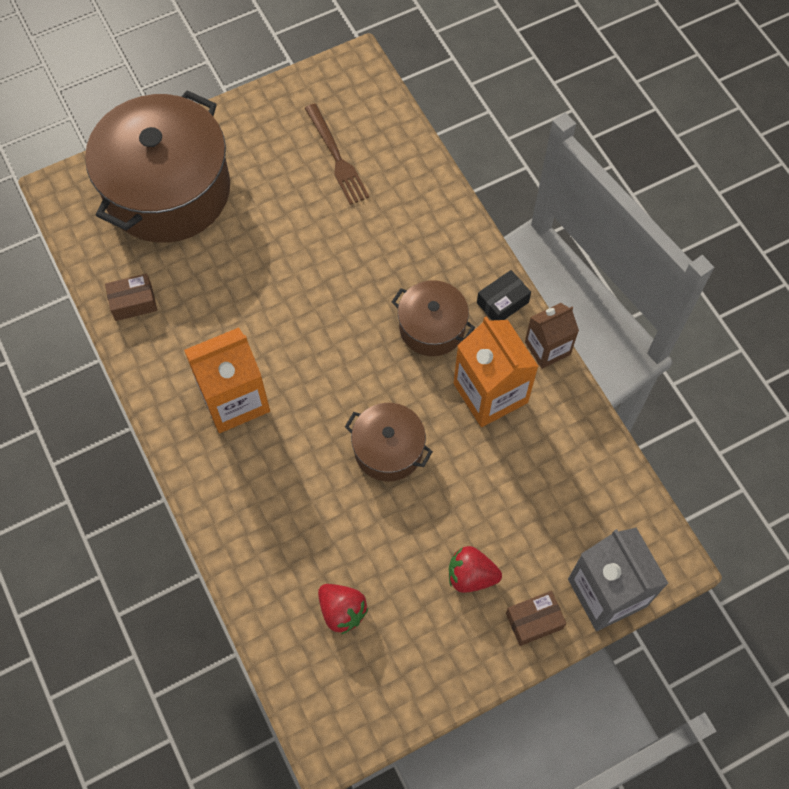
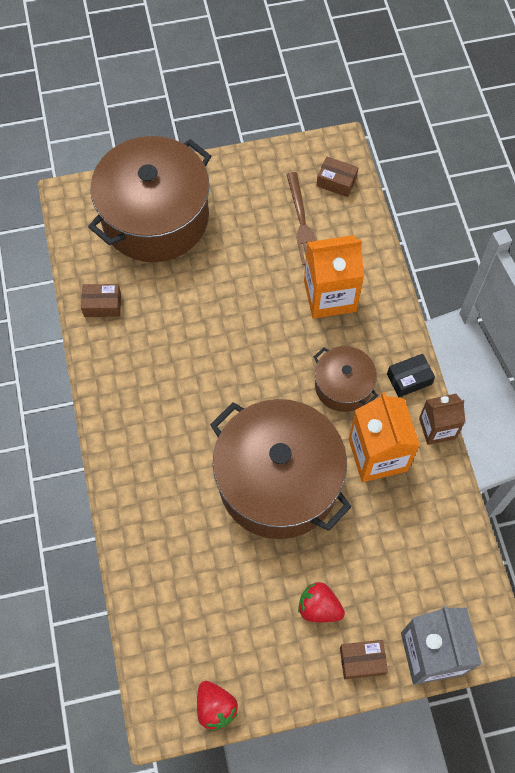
camera: 15 degrees right, 0 degrees up
orange carton [184,327,270,433] -> orange carton moved to [304,235,364,319]
red strawberry [318,584,368,634] -> red strawberry moved to [197,681,238,731]
brown pot [345,403,433,481] -> brown pot [210,399,352,539], size x2.02
none -> brown box [317,157,358,197]

